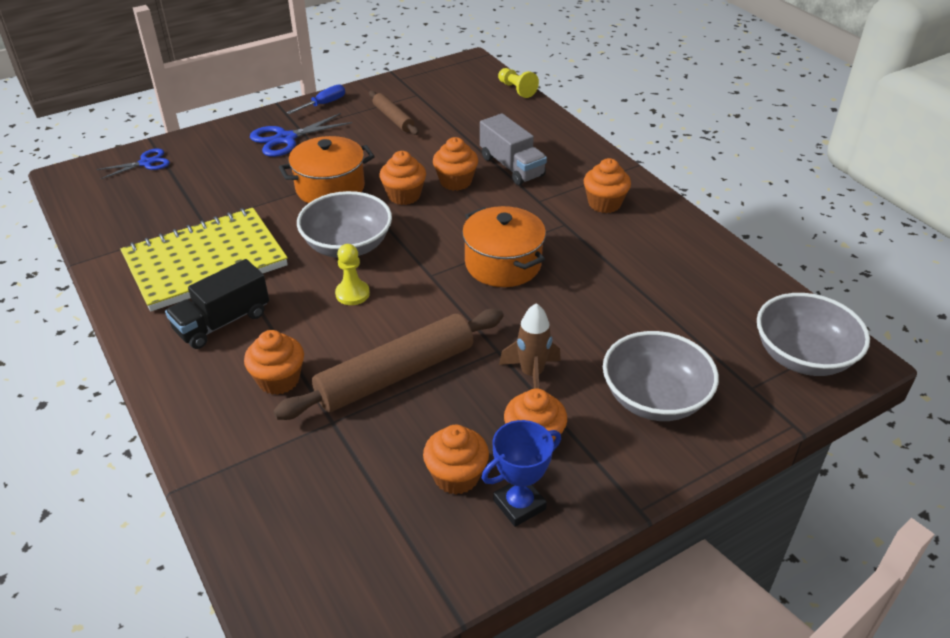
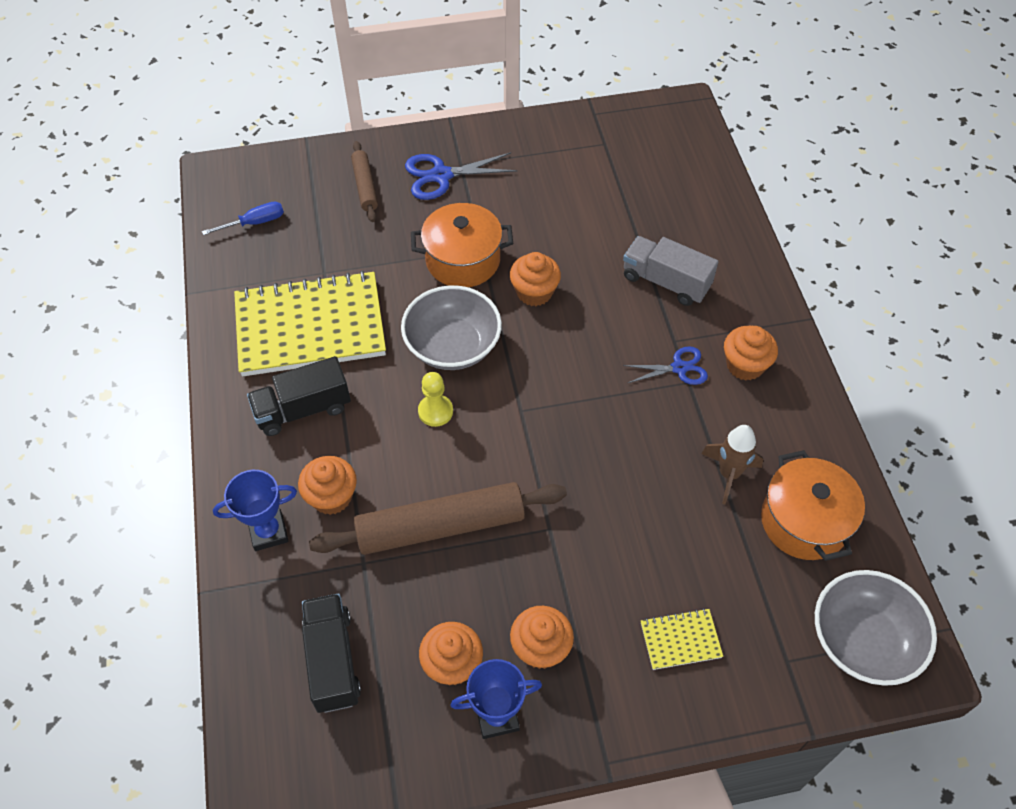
camera: 20 degrees right, 15 degrees up
blue scissors [96,148,170,179] -> blue scissors moved to [623,346,708,385]
blue screwdriver [286,84,345,114] -> blue screwdriver moved to [202,201,284,235]
brown rolling pin [369,91,419,135] -> brown rolling pin moved to [351,141,378,222]
orange cupcake [433,137,478,191] -> none
orange pot [462,206,546,287] -> orange pot moved to [761,450,865,561]
grey truck [480,113,547,185] -> grey truck turned 135 degrees clockwise [623,236,718,306]
yellow pawn [498,68,539,98] -> none
brown rocket [499,303,561,389] -> brown rocket moved to [701,425,763,504]
grey bowl [603,331,719,421] -> yellow notebook [641,608,723,670]
none -> blue trophy [213,470,297,551]
none -> black truck [302,594,361,713]

